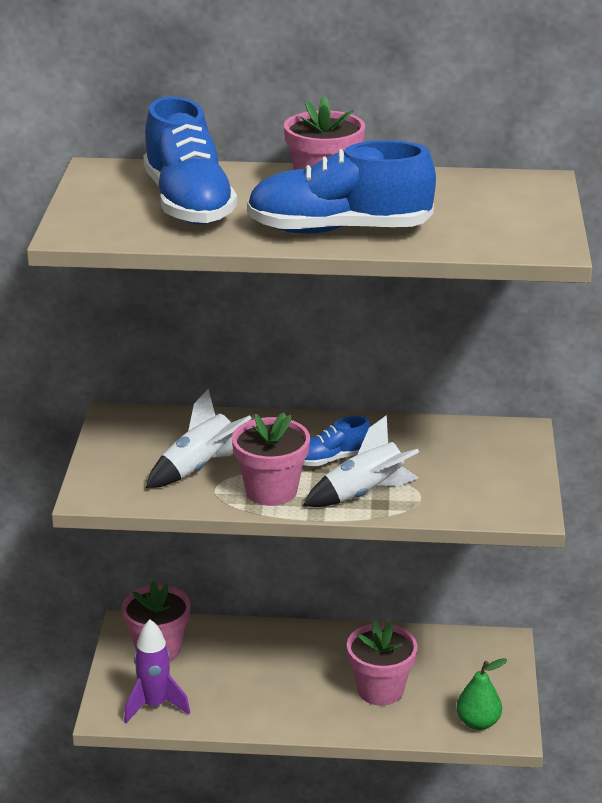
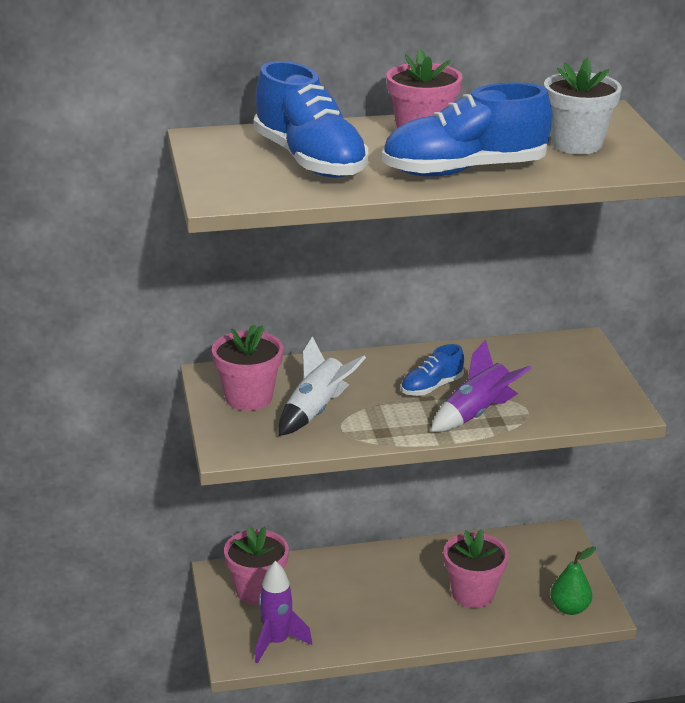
camera: 15 degrees left, 0 degrees up
pink flower pot [232,412,310,506] -> pink flower pot moved to [212,325,283,411]
white rocket [303,415,419,507] -> purple rocket [431,340,532,432]
none -> white flower pot [544,58,622,154]

